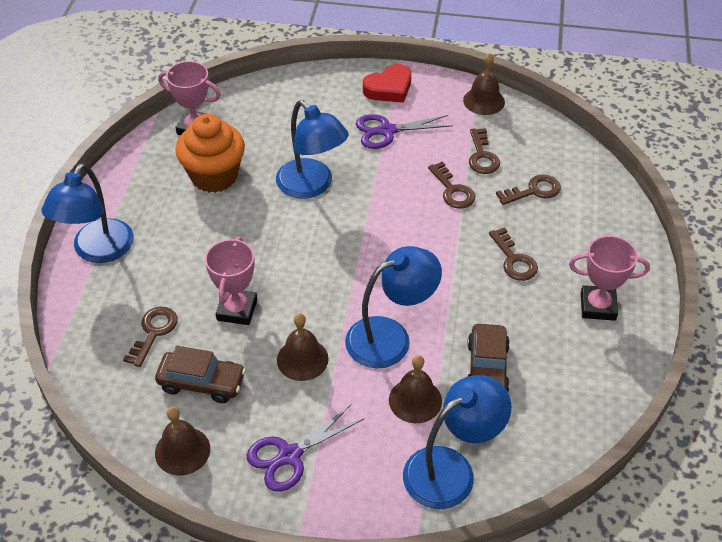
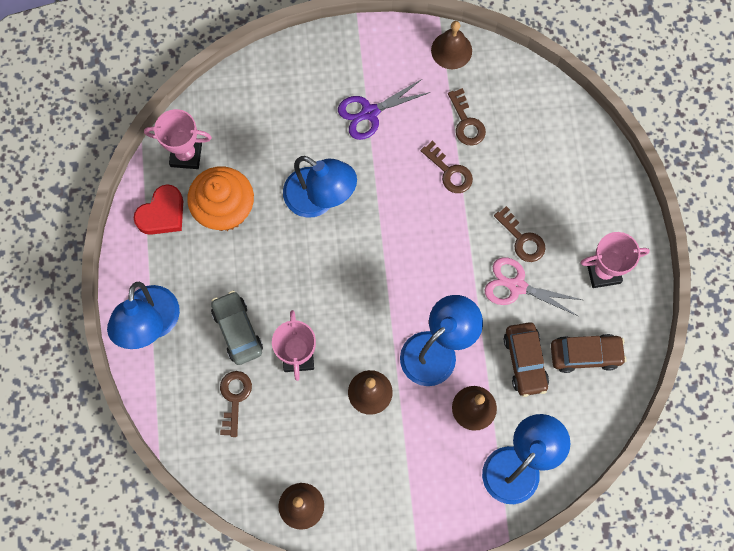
camera: 15 degrees left, 25 degrees up
brown car [155,346,246,403] -> brown car moved to [551,334,626,373]
purple scissors [246,405,364,492] -> none
red heart [363,64,411,103] -> red heart moved to [134,184,183,235]
brown key [496,175,561,205] -> none
none -> grey car [211,291,263,365]
none -> pink scissors [484,257,582,316]

